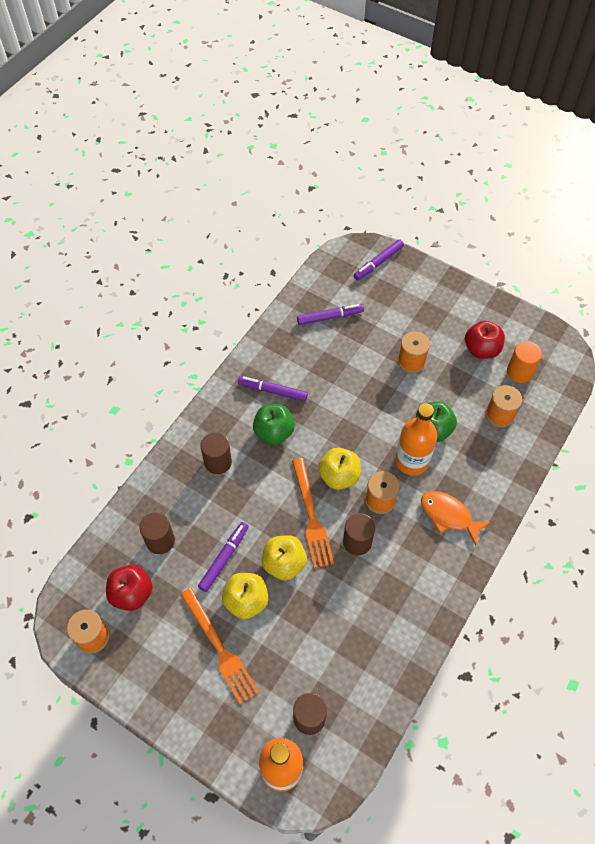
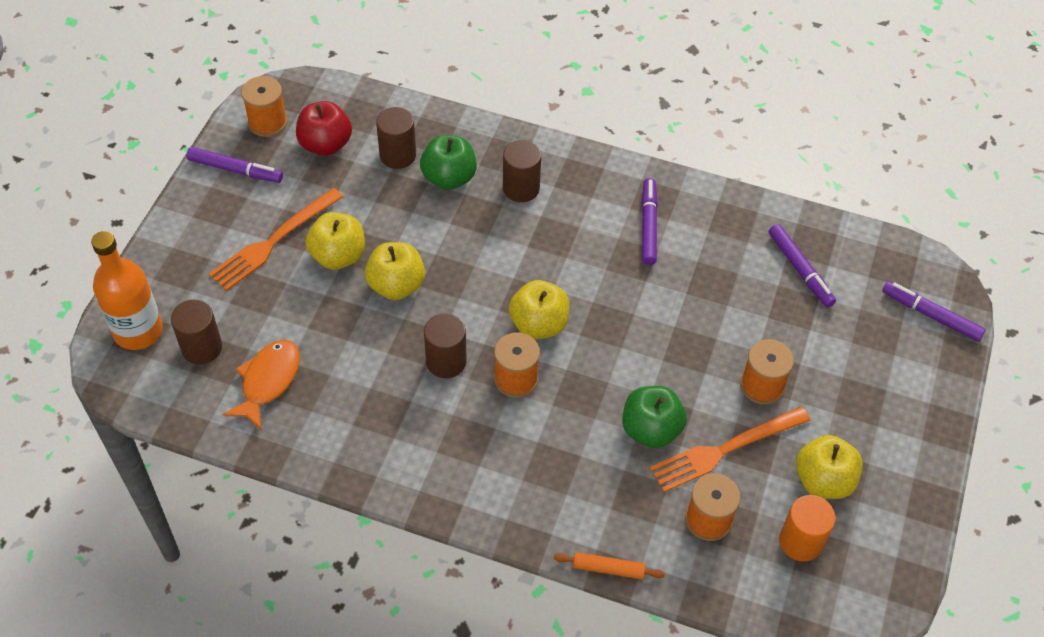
camera: 75 degrees right, 5 degrees down
purple marker [198,522,249,592] -> purple marker moved to [186,147,283,183]
green apple [253,404,295,445] -> green apple moved to [420,135,477,190]
orange fork [292,458,334,568] -> orange fork moved to [649,407,811,492]
orange bottle [395,403,437,475] -> none
orange fish [421,491,491,546] -> orange fish moved to [223,340,300,430]
red apple [465,321,505,359] -> yellow apple [796,435,863,499]
none -> orange rolling pin [554,552,665,579]

